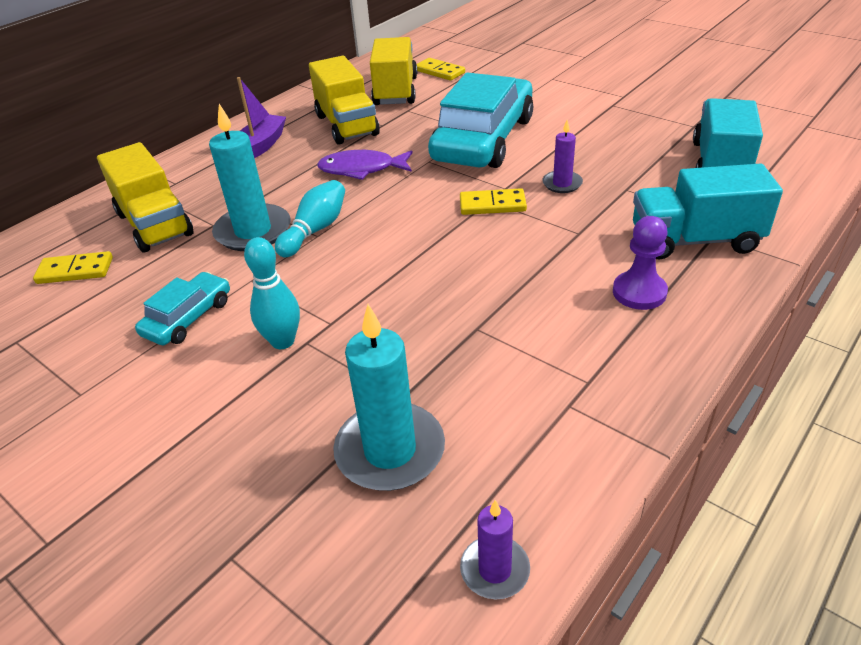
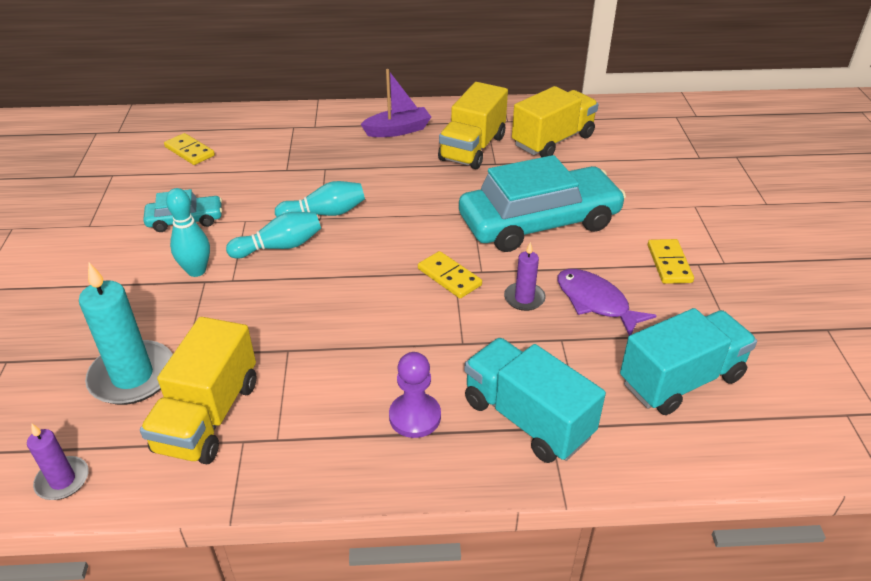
camera: 45 degrees right, 0 degrees up
yellow truck [97,142,194,253] -> yellow truck moved to [140,317,256,464]
turquoise candle [209,104,291,251] -> none
purple fish [317,150,412,180] -> purple fish moved to [557,269,657,336]
yellow domino [416,58,465,81] -> yellow domino moved to [648,239,694,284]
none -> turquoise bowling pin [226,212,321,259]

